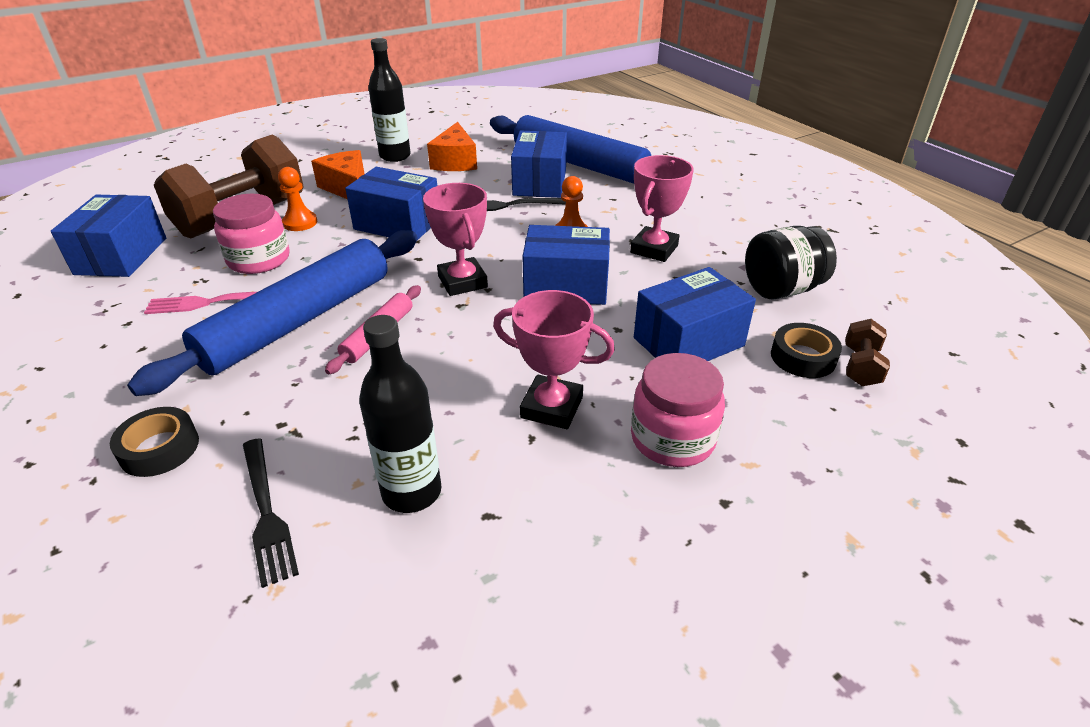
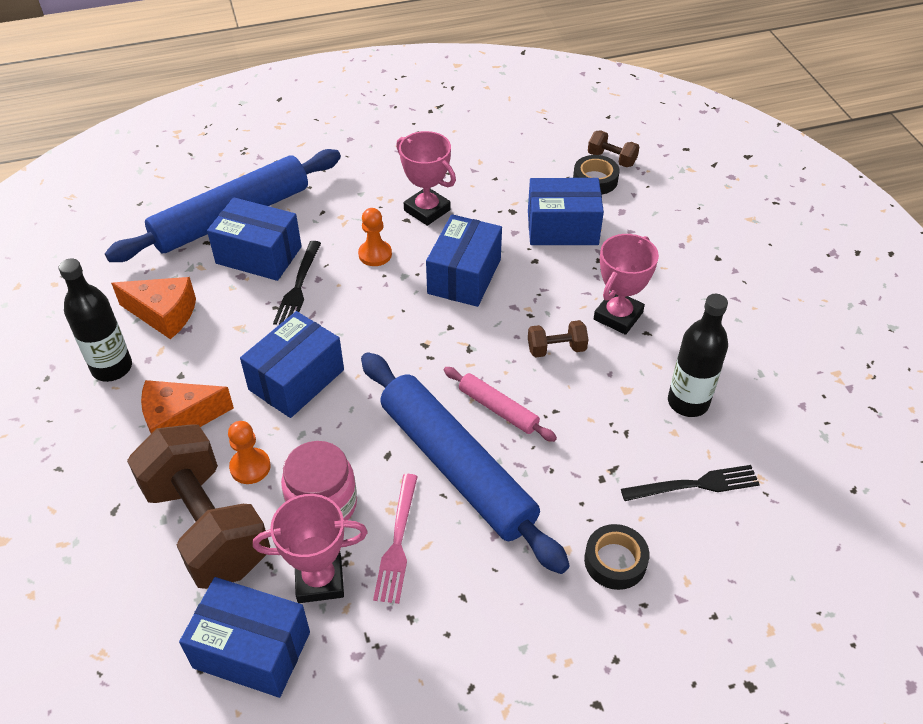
camera: 75 degrees left, 10 degrees up
pink trophy [423,183,488,296] -> pink trophy moved to [253,494,368,603]
pink jar [631,353,725,467] -> none
blue box [634,267,756,361] -> blue box turned 75 degrees counterclockwise [528,178,604,245]
black jar [745,226,837,299] -> none
none -> brown dumbbell [528,320,589,358]

